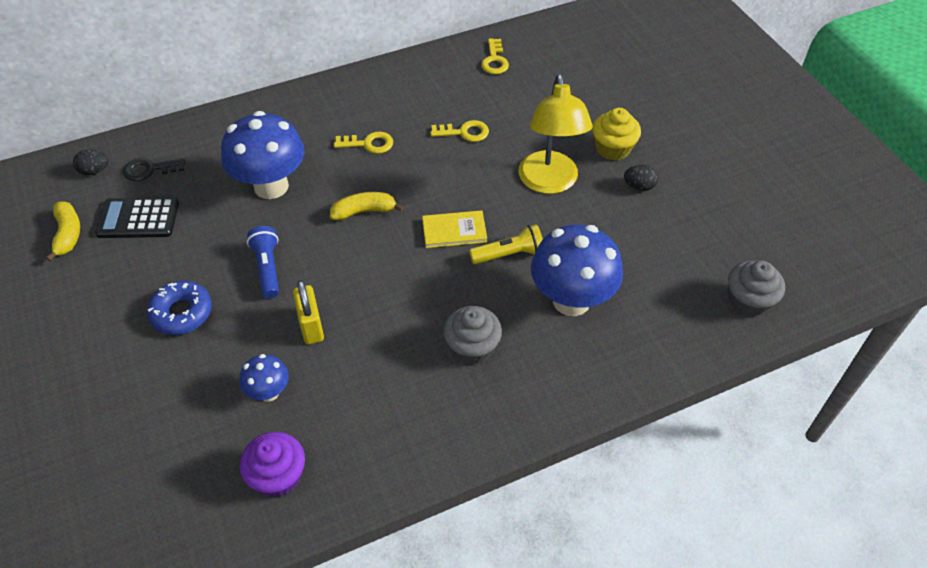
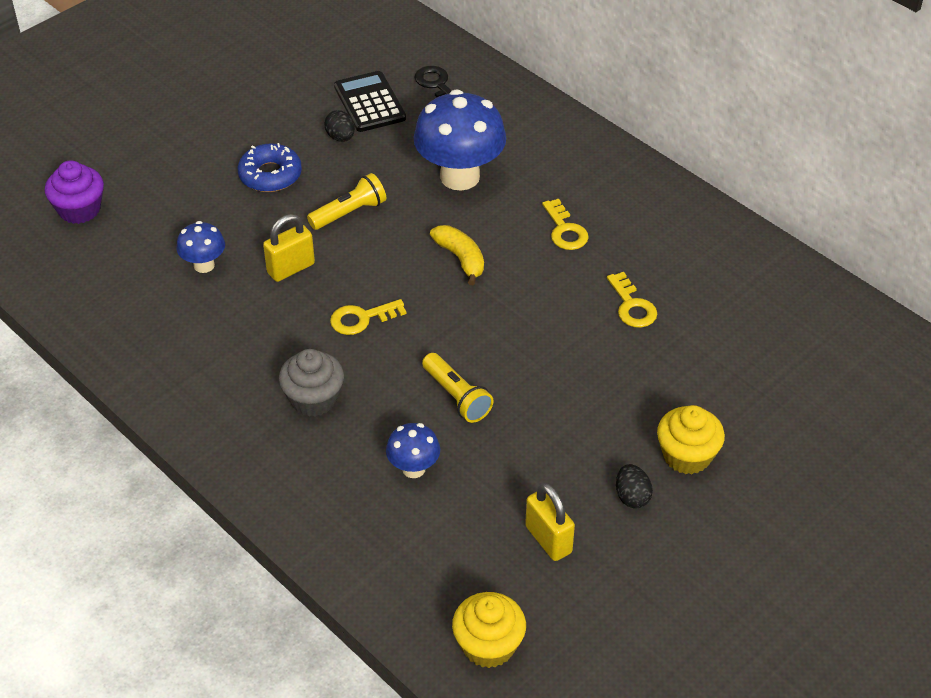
camera: 70 degrees right, 5 degrees down
yellow banana [46,201,80,262] -> none
black egg [73,150,108,175] -> black egg moved to [324,110,355,142]
purple cupcake [240,432,305,497] -> purple cupcake moved to [45,160,104,224]
blue flashlight [247,226,279,298] -> yellow flashlight [307,173,386,230]
yellow book [422,210,487,248] -> none
yellow key [481,38,509,74] -> yellow key moved to [330,299,407,335]
yellow lamp [519,74,593,194] -> none
blue mushroom [531,225,623,316] -> blue mushroom [386,423,440,478], size x0.50
grey cupcake [728,260,785,317] -> yellow cupcake [452,592,526,668]
none -> yellow padlock [525,483,575,561]

